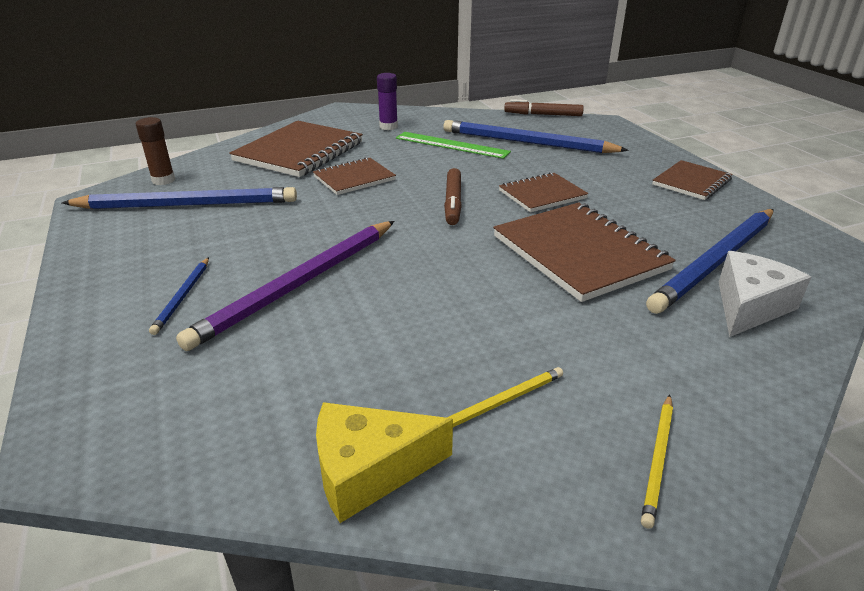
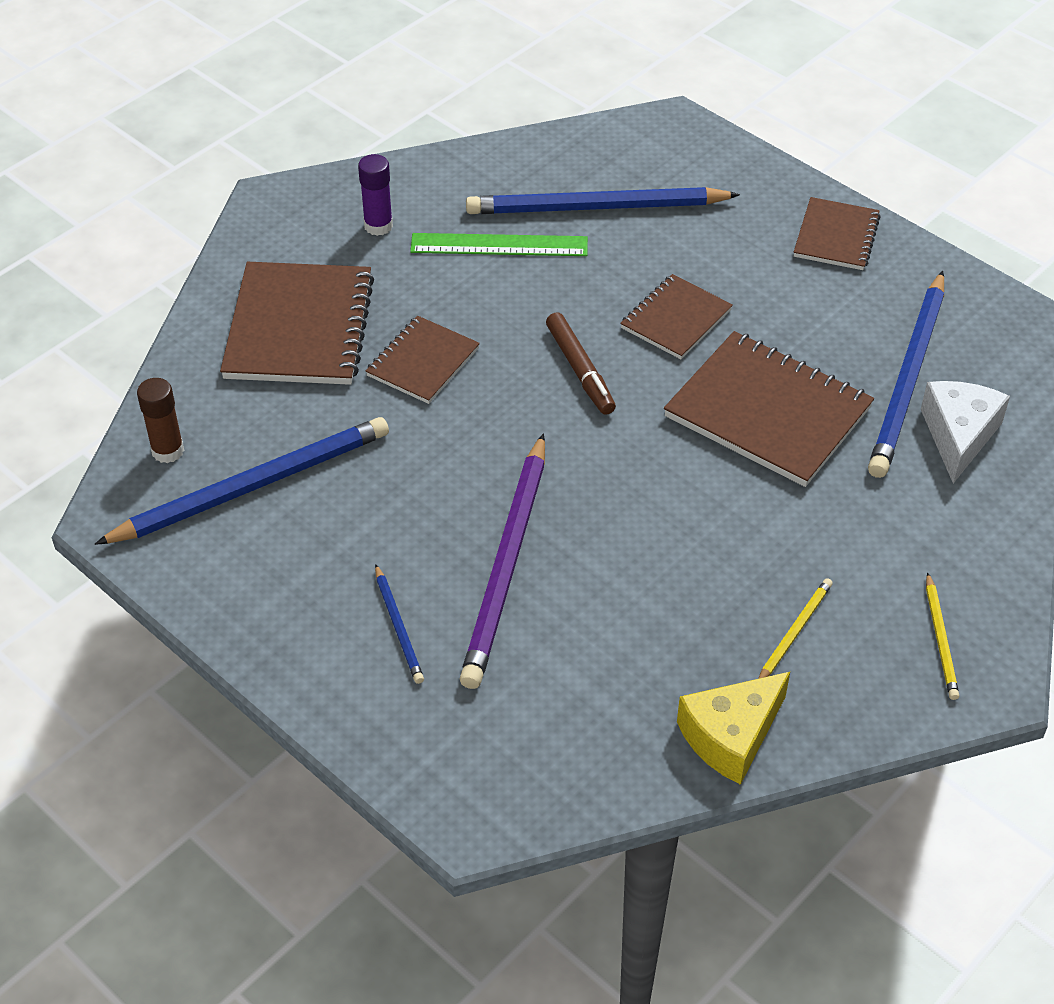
camera: 25 degrees left, 15 degrees up
brown marker [504,99,584,116] -> none

